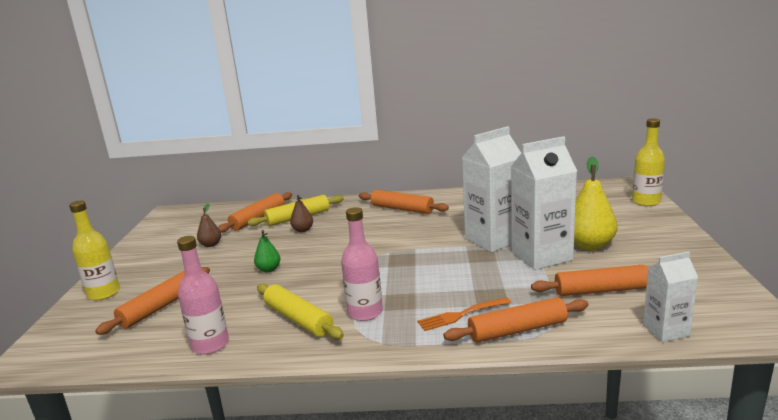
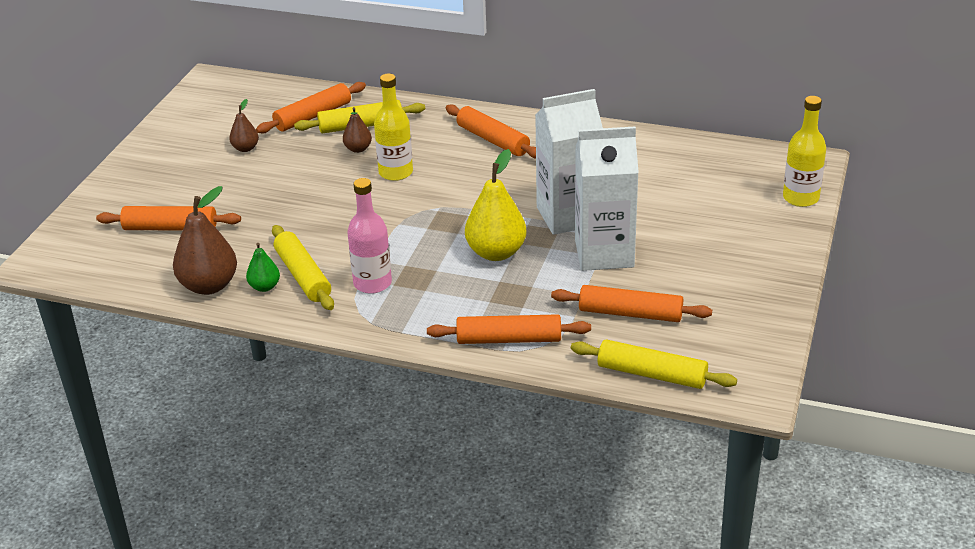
camera: 15 degrees right, 15 degrees up
yellow bottle [69,201,120,300] -> yellow bottle moved to [374,74,413,181]
orange rolling pin [95,267,210,335] -> orange rolling pin turned 45 degrees clockwise [96,206,241,231]
pink bottle [177,236,229,354] -> brown pear [173,186,237,295]
green pear [254,230,281,272] -> green pear moved to [246,243,280,292]
orange fork [418,297,511,331] -> none
yellow pear [574,157,618,250] -> yellow pear moved to [465,149,527,261]
white carton [643,251,698,342] -> yellow rolling pin [571,339,737,389]

